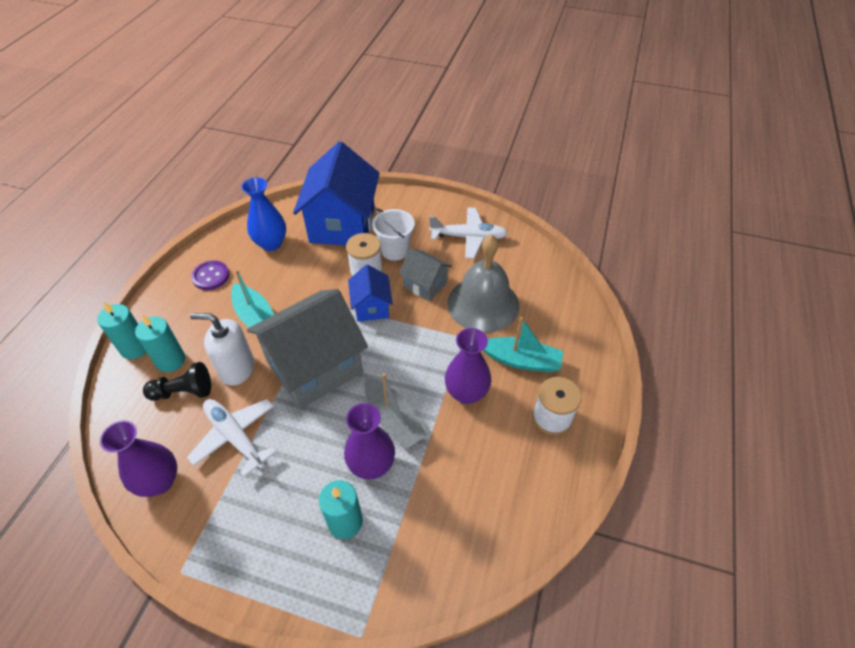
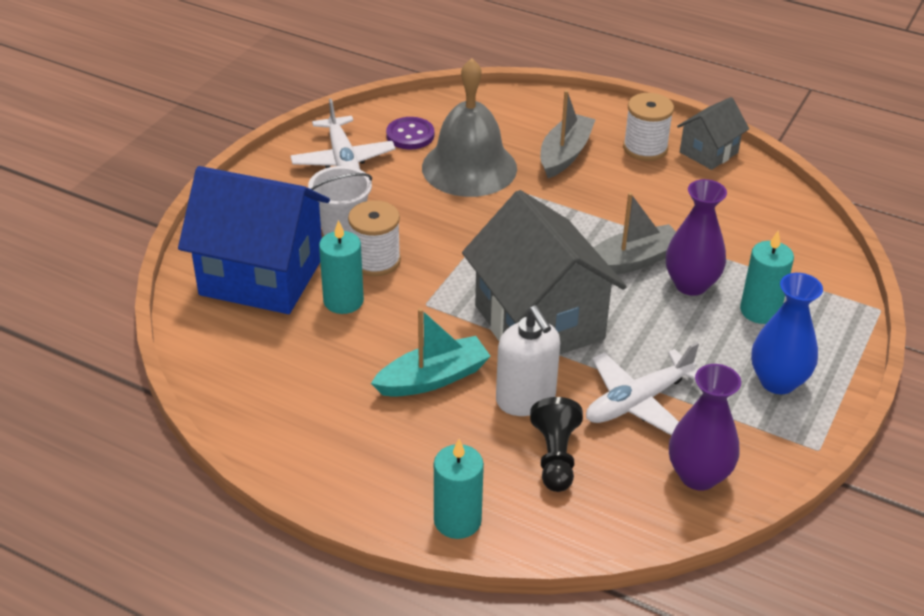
camera: 80 degrees left, 10 degrees down
turquoise candle [135,314,185,372] -> turquoise candle moved to [319,220,364,314]
white soap dispenser [190,313,254,386] -> white soap dispenser turned 45 degrees counterclockwise [496,305,560,416]
purple button [191,260,229,290] -> purple button moved to [386,117,434,149]
blue vase [242,177,286,251] -> blue vase moved to [751,273,823,394]
blue house [348,265,393,322] -> none
grey house [398,248,452,302] -> grey house moved to [677,97,749,170]
white plane [429,207,508,259] -> white plane turned 150 degrees clockwise [290,99,395,169]
purple vase [445,328,491,404] -> none
turquoise boat [484,317,563,373] -> grey boat [540,90,596,178]

